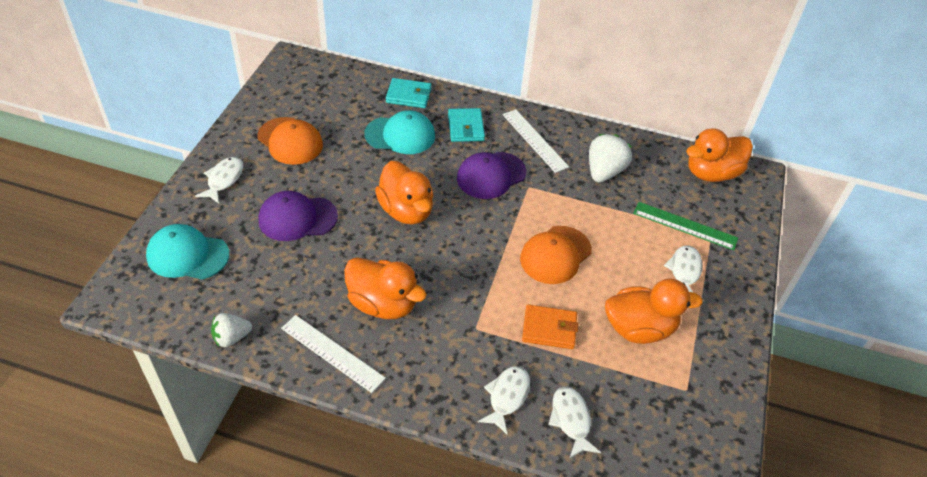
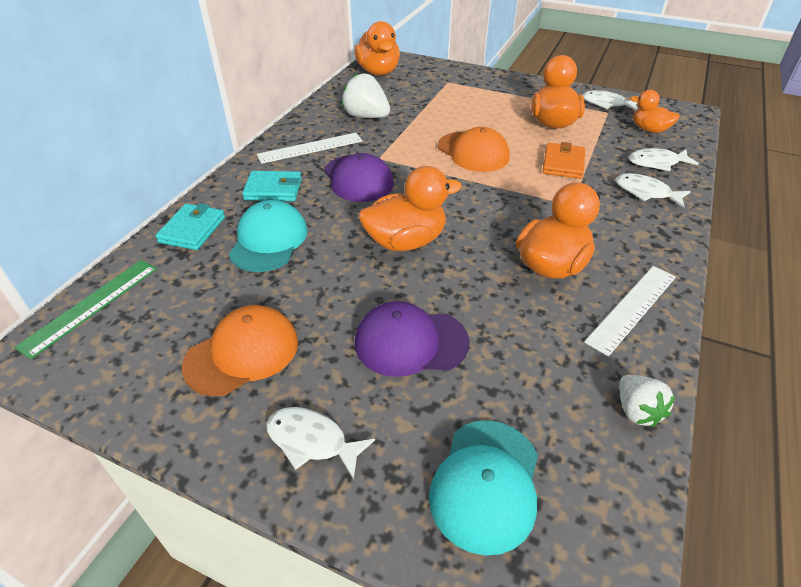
camera: 80 degrees left, 5 degrees down
purple cap [258,191,338,241] -> purple cap turned 90 degrees clockwise [355,301,469,377]
green ruler [633,202,738,250] -> green ruler moved to [14,260,157,359]
white fish [664,245,703,292] -> white fish moved to [582,90,638,110]
none -> orange duck [630,90,680,133]

